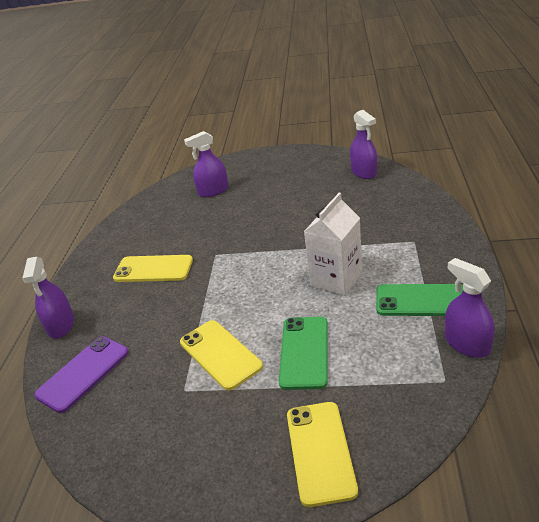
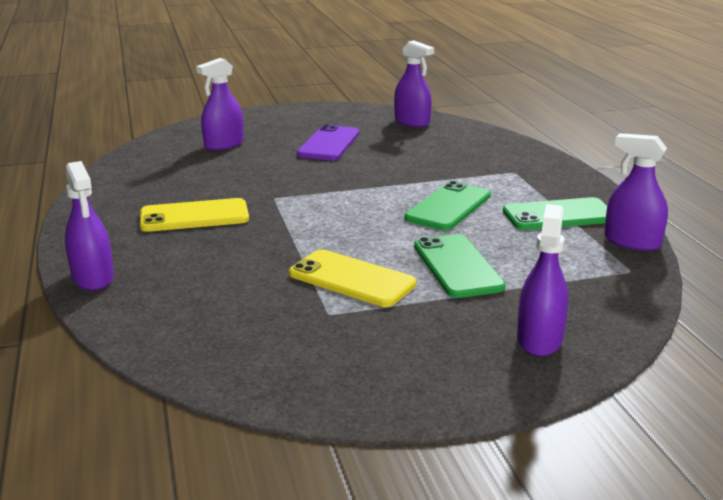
camera: 25 degrees left, 10 degrees down
purple phone [34,336,129,413] -> purple phone moved to [297,124,359,161]
yellow phone [287,402,358,507] -> purple spray bottle [517,204,568,356]
white carton [304,193,362,296] -> green phone [405,181,491,230]

